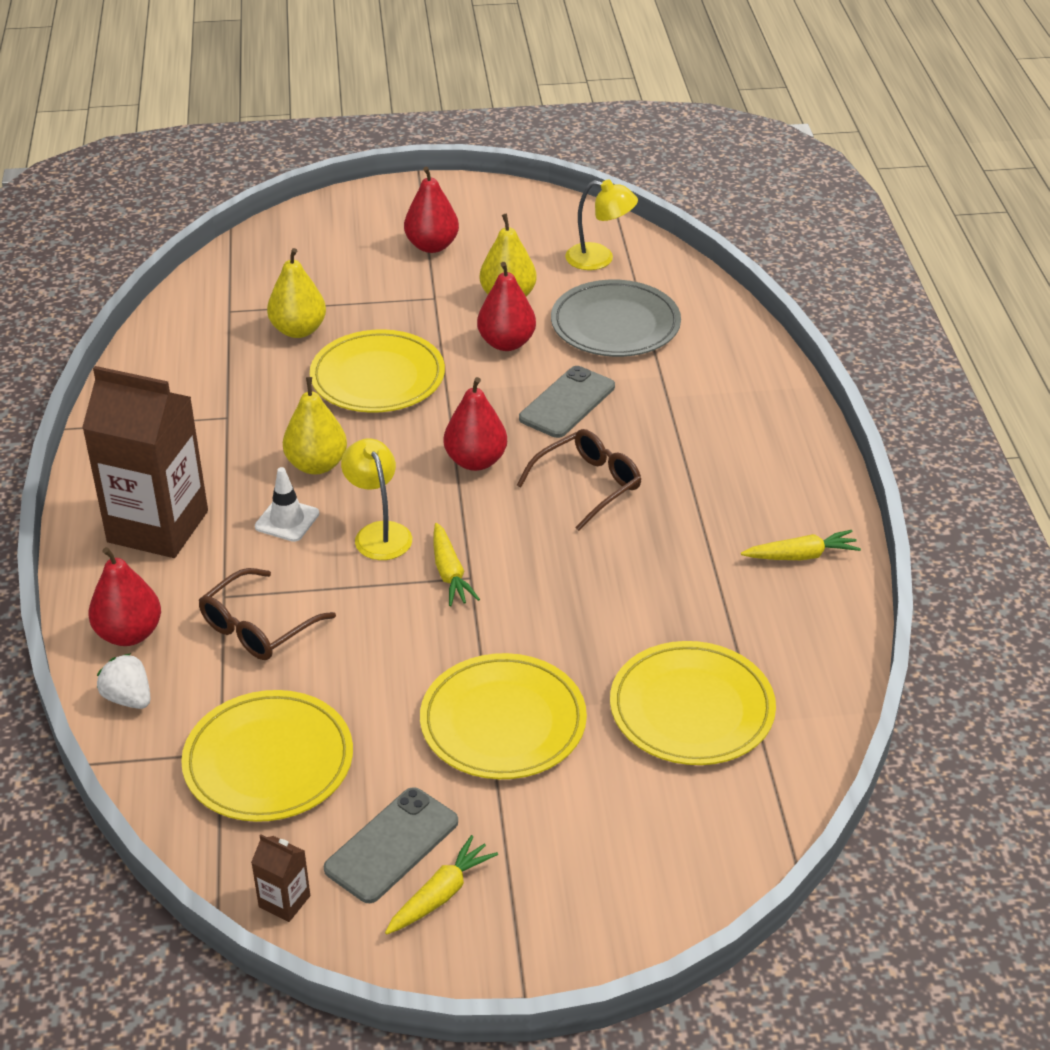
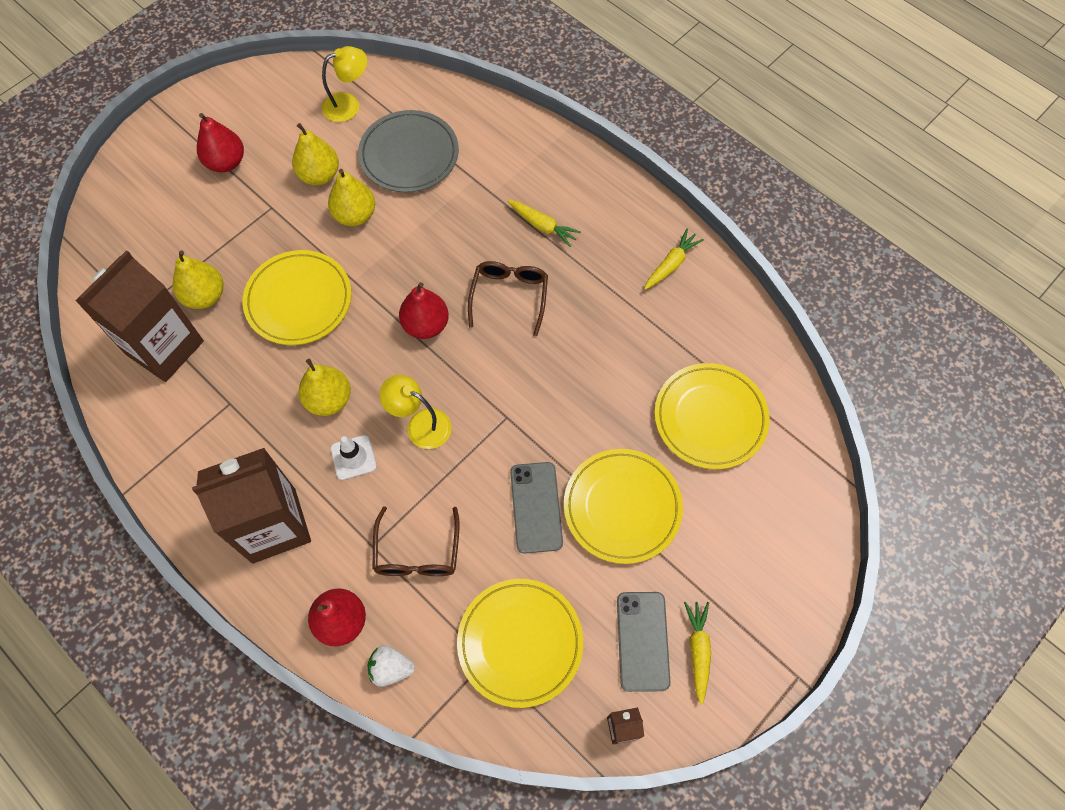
camera: 40 degrees left, 25 degrees up
yellow carrot [434,523,480,606] -> yellow carrot moved to [508,200,581,247]
red pear [477,262,536,351] -> yellow pear [328,169,375,226]
grey phone [519,366,615,438] -> grey phone moved to [510,462,563,554]
none -> brown carton [75,250,204,382]

